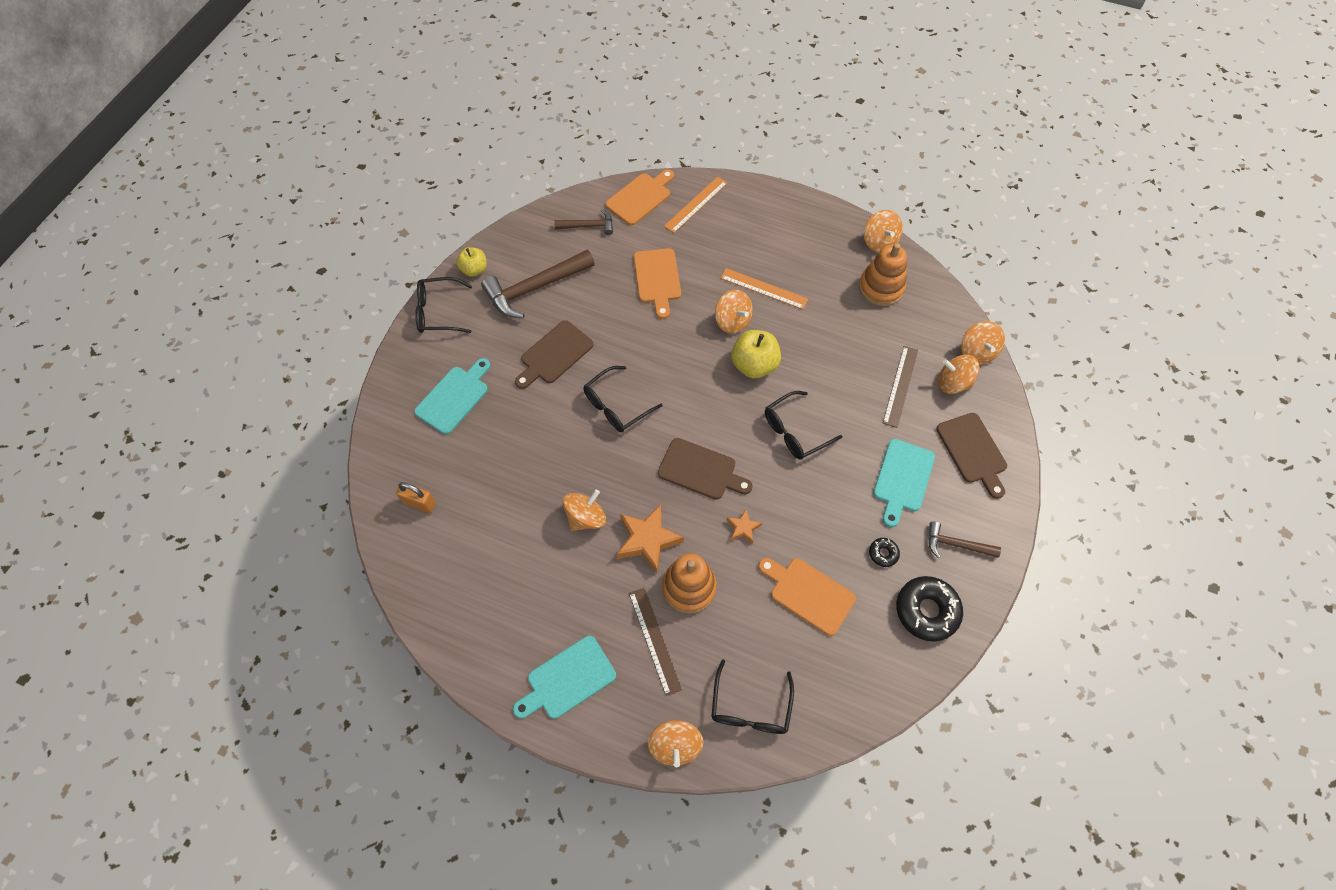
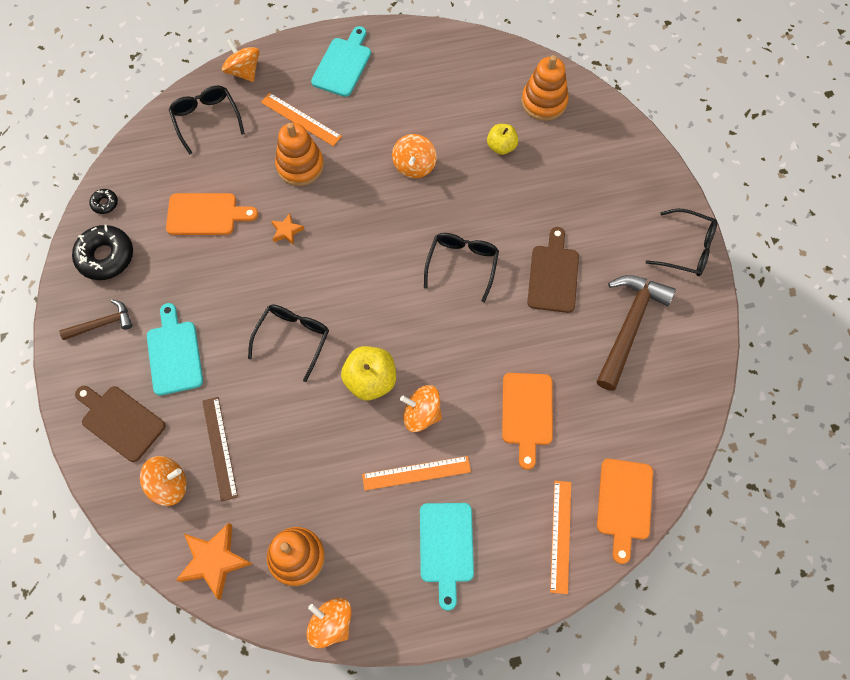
camera: 145 degrees right, 5 degrees up
orange padlock [396,482,436,513] -> orange stacking toy [521,55,569,121]
turquoise cutting board [414,358,491,434] -> turquoise cutting board moved to [420,503,474,611]
black glasses [415,277,472,333] -> black glasses turned 60 degrees clockwise [646,209,717,276]
yellow apple [456,247,487,277] -> yellow apple moved to [487,124,518,155]
brown hammer [554,209,613,235] -> none
orange star [617,504,684,573] -> orange star moved to [176,523,252,600]
brown ruler [629,588,682,696] -> orange ruler [261,93,342,146]
orange cutting board [634,248,681,319] -> orange cutting board turned 135 degrees counterclockwise [502,373,553,470]
brown cutting board [658,438,753,500] -> none
black donut [869,538,900,567] -> black donut moved to [89,189,118,214]
orange spinning top [961,321,1005,364] -> none

